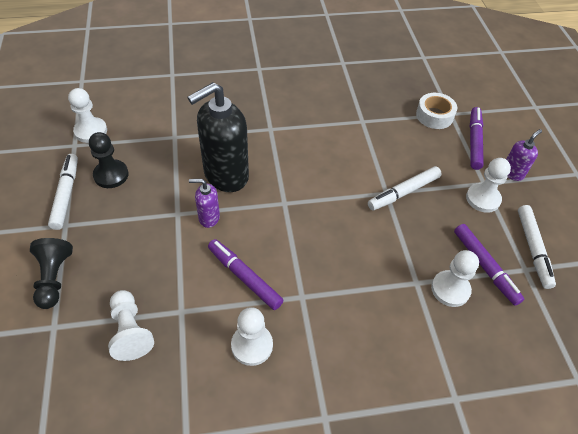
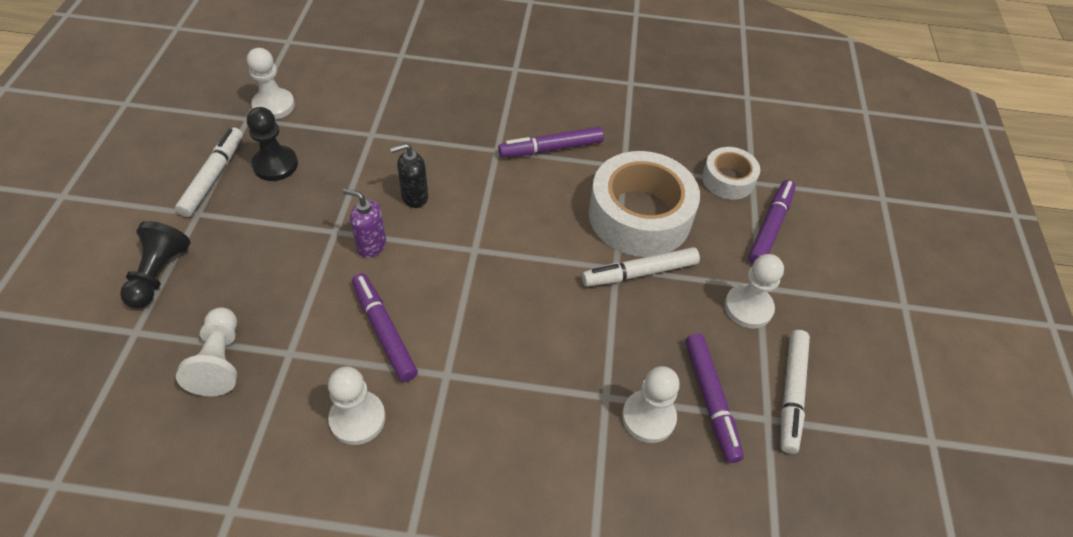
camera: 15 degrees right, 0 degrees up
black soap dispenser [187,82,249,192] -> black soap dispenser [390,143,428,208], size x0.47
purple soap dispenser [506,129,542,181] -> none
none -> purple marker [498,127,604,158]
none -> white tape [589,151,700,257]

